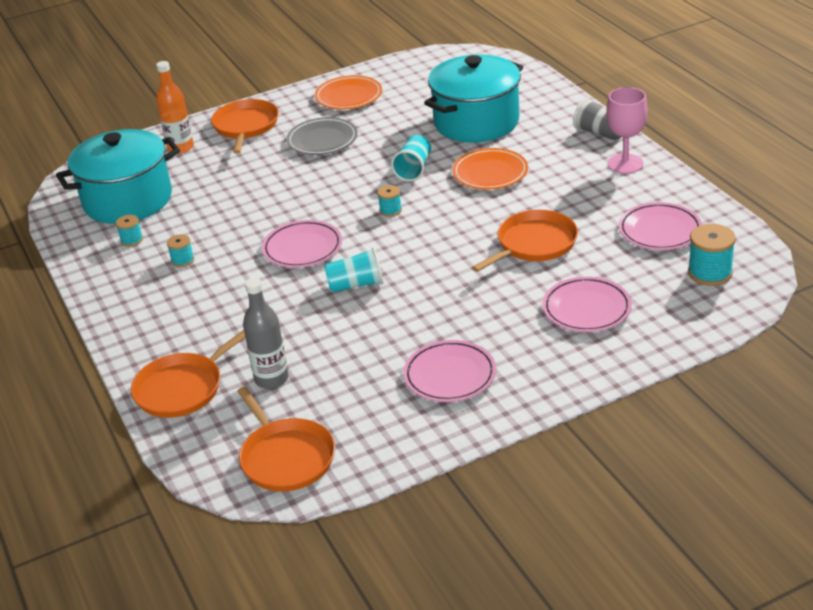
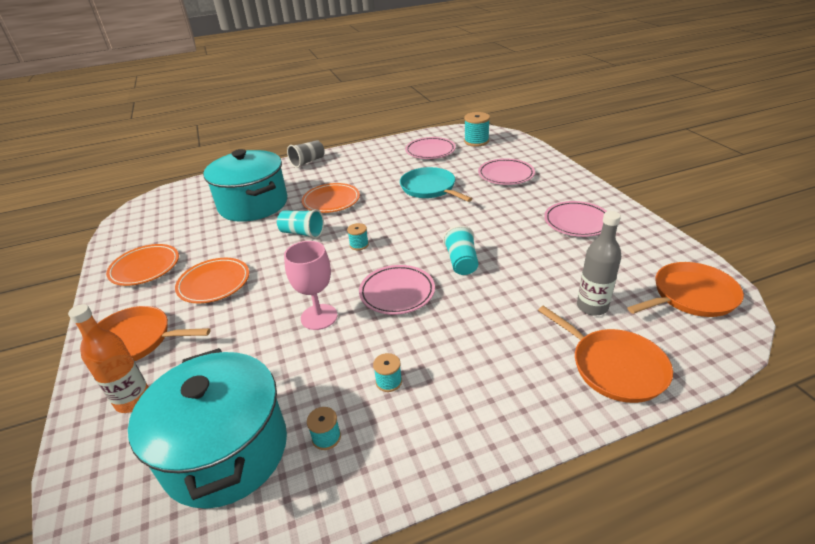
camera: 85 degrees left, 0 degrees up
grey plate [286,117,358,155] -> orange plate [175,258,249,303]
orange pan [472,210,578,272] -> turquoise pan [400,167,472,202]
pink goblet [606,87,647,174] -> pink goblet moved to [284,241,338,330]

